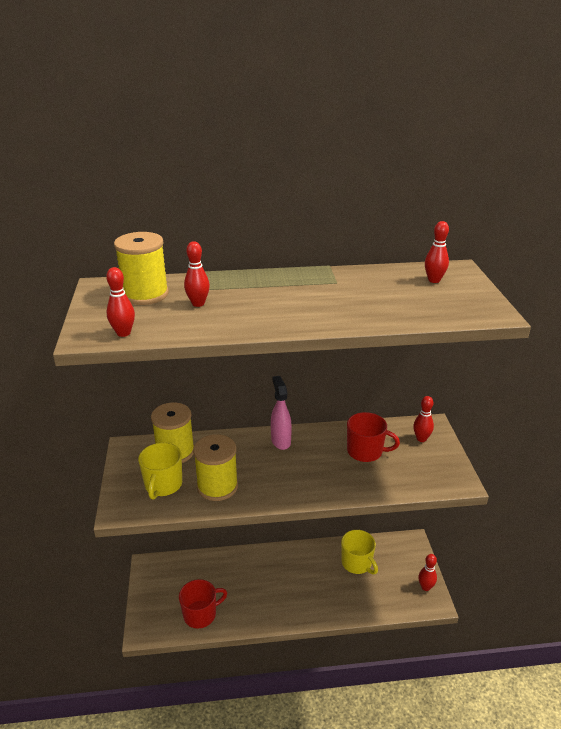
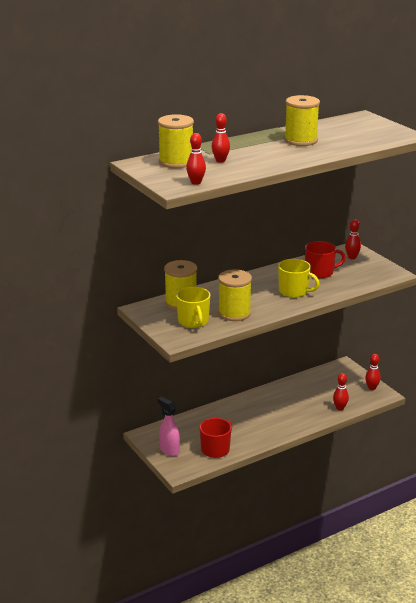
camera: 25 degrees left, 5 degrees down
pink spray bottle [271,376,292,450] -> pink spray bottle moved to [157,397,180,456]
yellow mug [341,530,378,574] -> yellow mug moved to [278,259,320,298]
red bowling pin [425,221,449,283] -> red bowling pin moved to [333,373,349,411]
none -> yellow spool [284,95,320,146]

